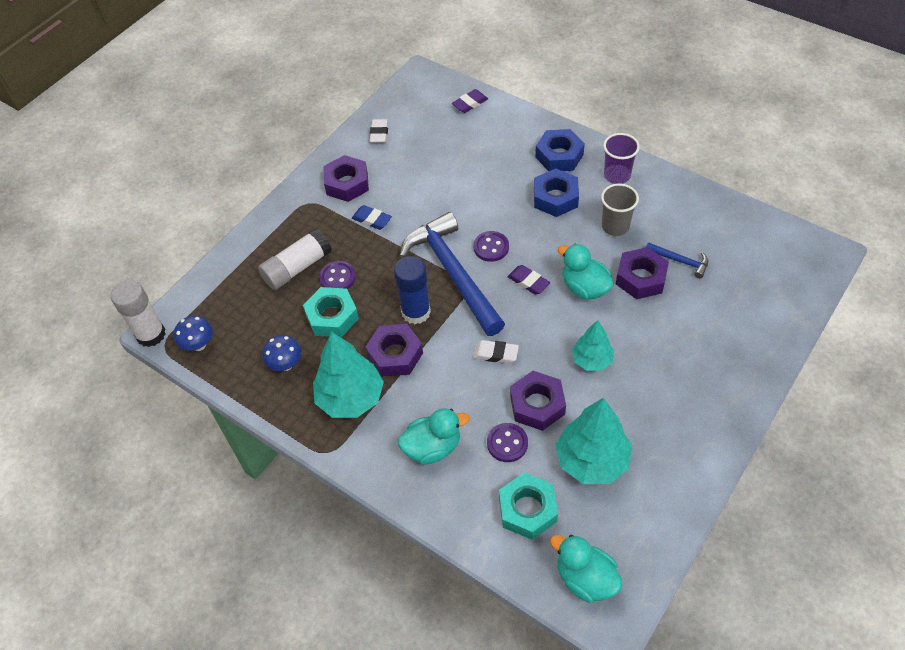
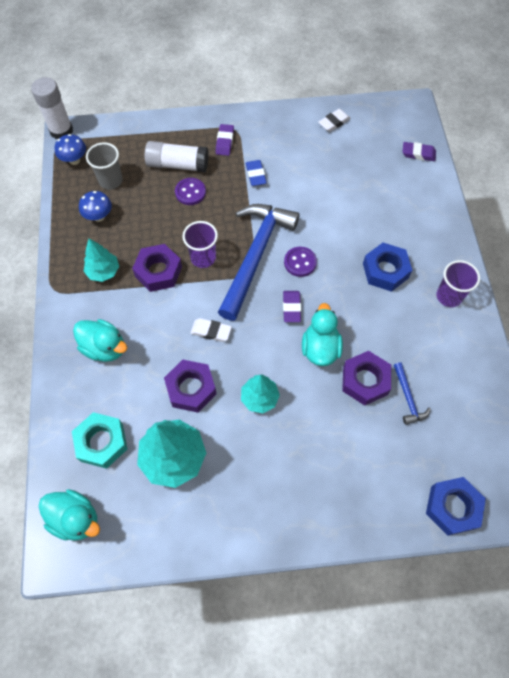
camera: 45 degrees right, 10 degrees up
turquoise nut [303,287,359,337] -> none
turquoise tree [313,332,384,418] -> turquoise tree [84,238,119,282], size x0.60
purple nut [324,155,369,202] -> none
blue glue stick [394,256,431,324] -> purple cup [182,221,218,268]
white eraser [473,340,519,363] -> white eraser turned 45 degrees counterclockwise [190,318,232,342]
purple button [487,423,528,462] -> none
blue nut [535,129,585,171] -> blue nut moved to [426,477,486,536]
turquoise duck [550,535,623,603] -> turquoise duck turned 120 degrees clockwise [39,489,100,541]
grey cup [601,184,639,236] -> grey cup moved to [86,142,123,190]
none -> purple eraser [216,124,234,156]

